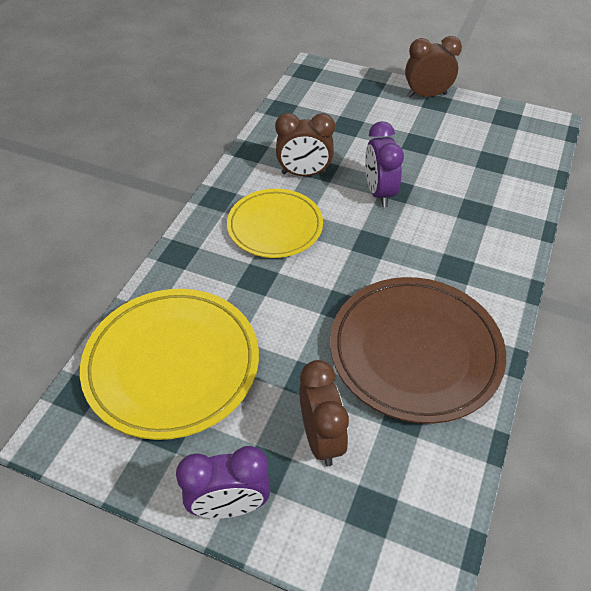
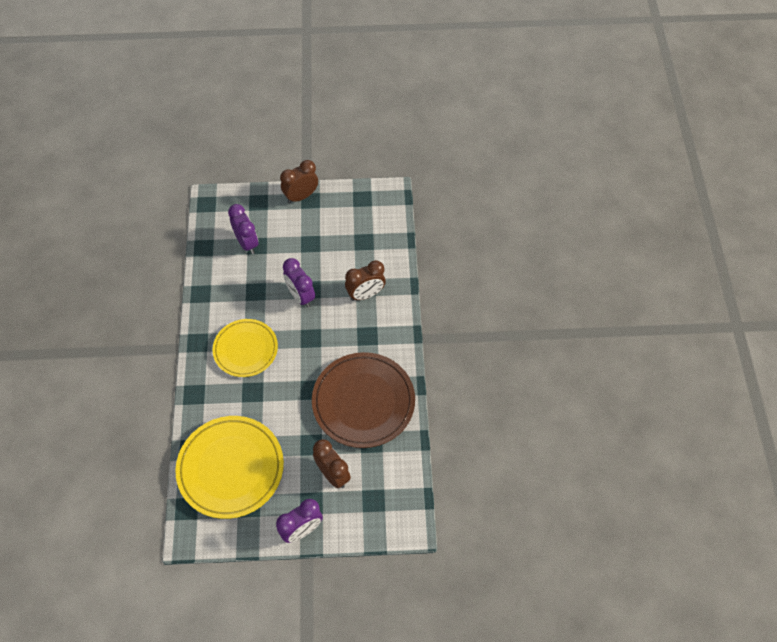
camera: 25 degrees left, 10 degrees up
brown clock [275,113,335,176] -> brown clock moved to [345,260,386,301]
none -> purple clock [228,204,258,254]

